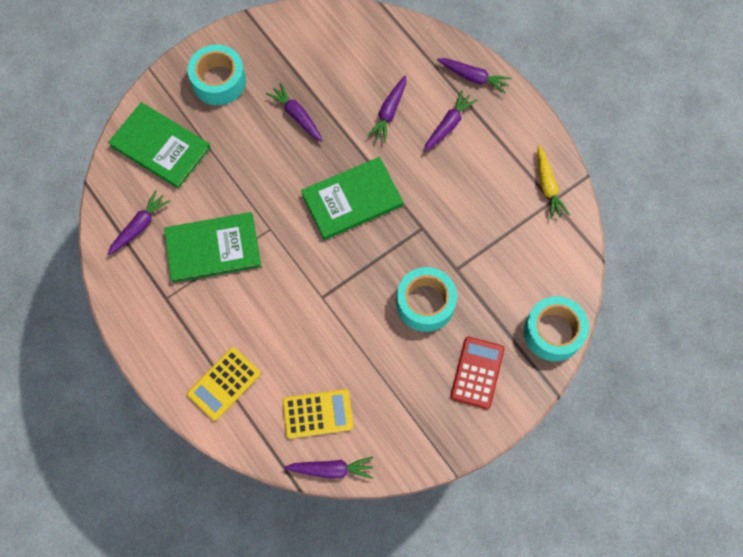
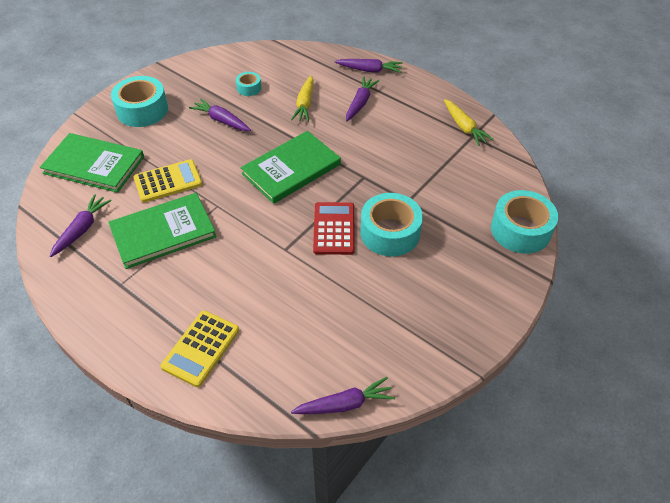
camera: 15 degrees left, 20 degrees down
yellow calculator [282,389,353,439] -> yellow calculator moved to [133,159,202,202]
purple carrot [367,75,406,143] -> yellow carrot [291,75,314,122]
red calculator [450,337,504,409] -> red calculator moved to [313,202,355,255]
none -> turquoise tape [236,72,261,96]

